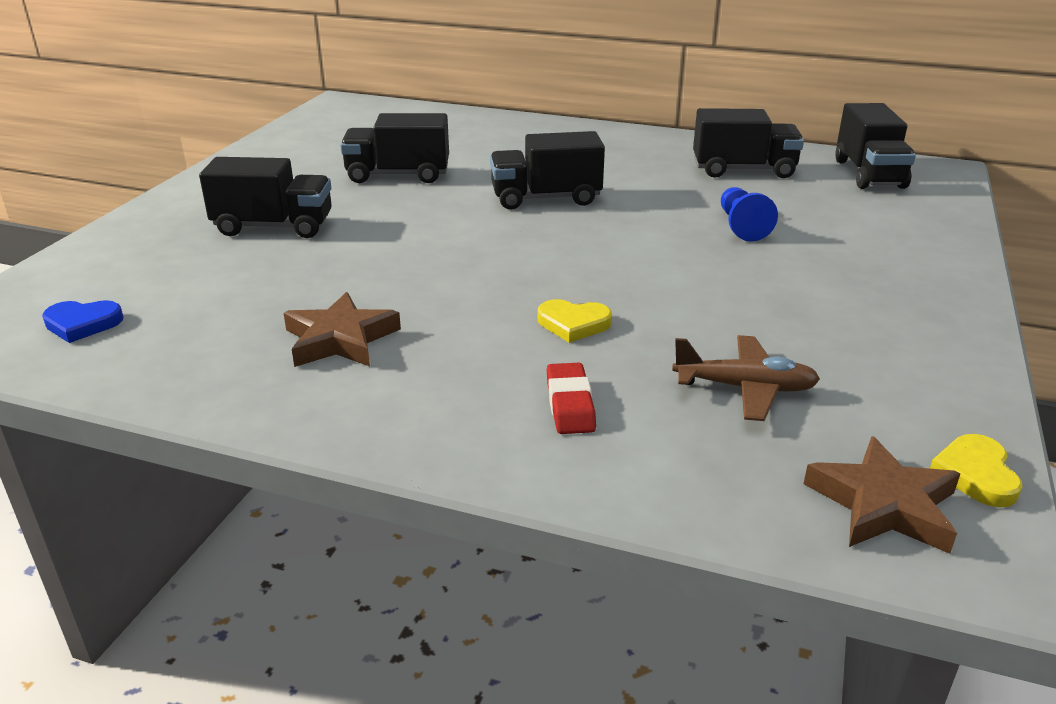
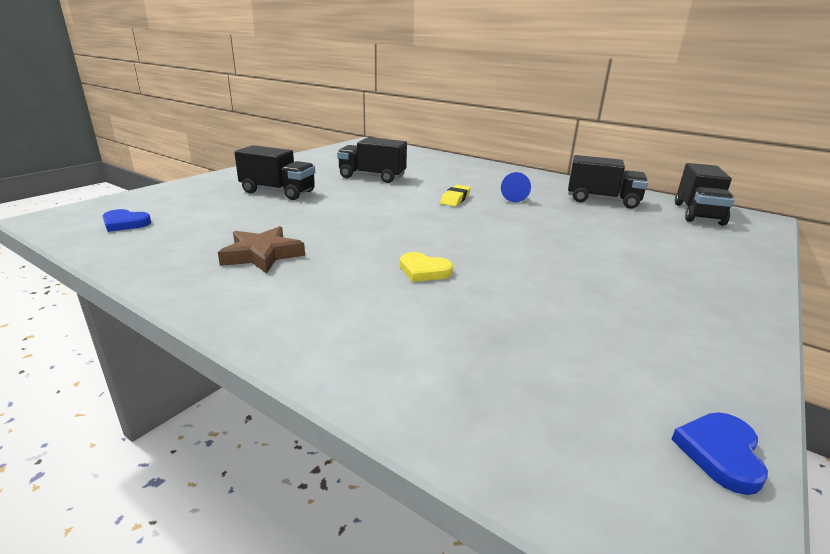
camera: 15 degrees right, 5 degrees down
black truck [490,131,605,210] -> yellow eraser [440,185,471,206]
red eraser [547,363,596,434] -> none
brown plane [672,335,820,421] -> none
blue pawn [721,187,778,241] -> blue pawn moved to [501,172,531,202]
brown star [804,436,960,554] -> none
yellow heart [930,434,1023,507] -> blue heart [671,412,768,495]

